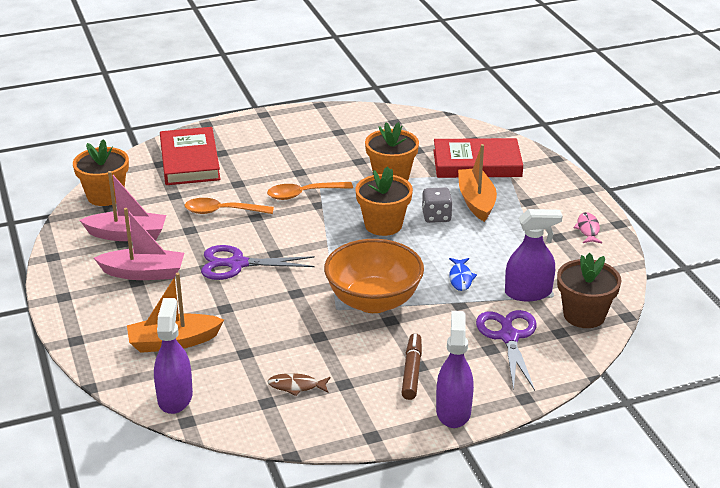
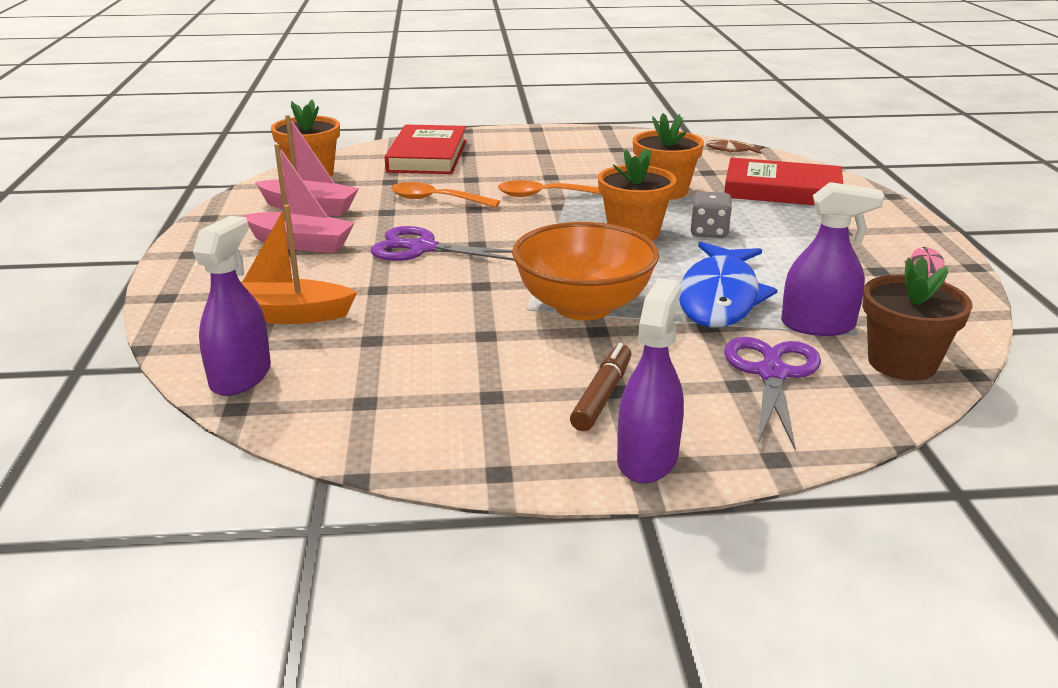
camera: 15 degrees right, 5 degrees down
brown fish [267,373,330,396] -> brown fish moved to [705,140,764,154]
blue fish [449,258,477,291] -> blue fish [679,242,777,327], size x2.31
orange boat [458,144,497,222] -> none

